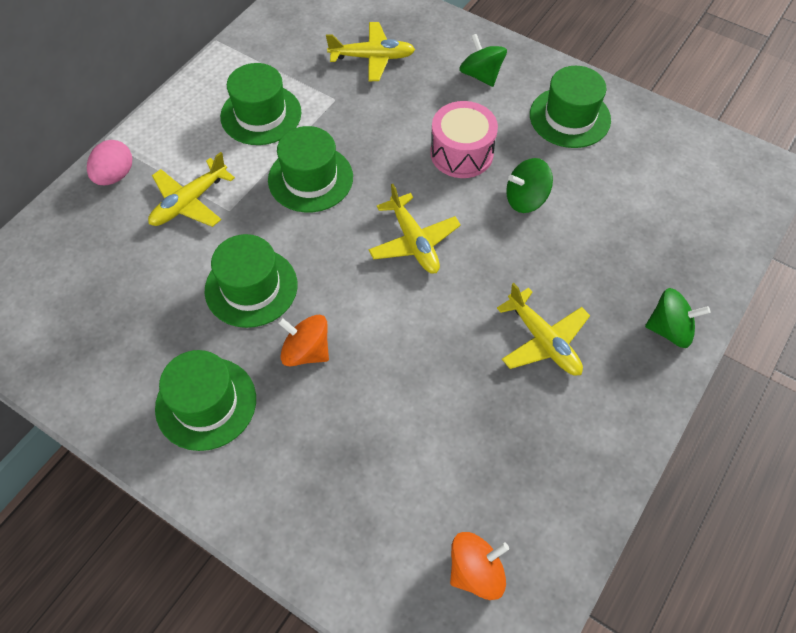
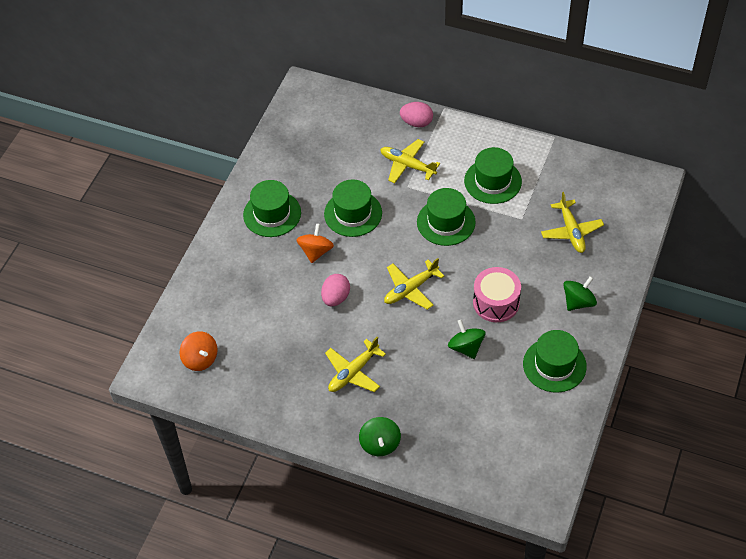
camera: 80 degrees right, 5 degrees down
none -> pink egg [321,274,350,306]

